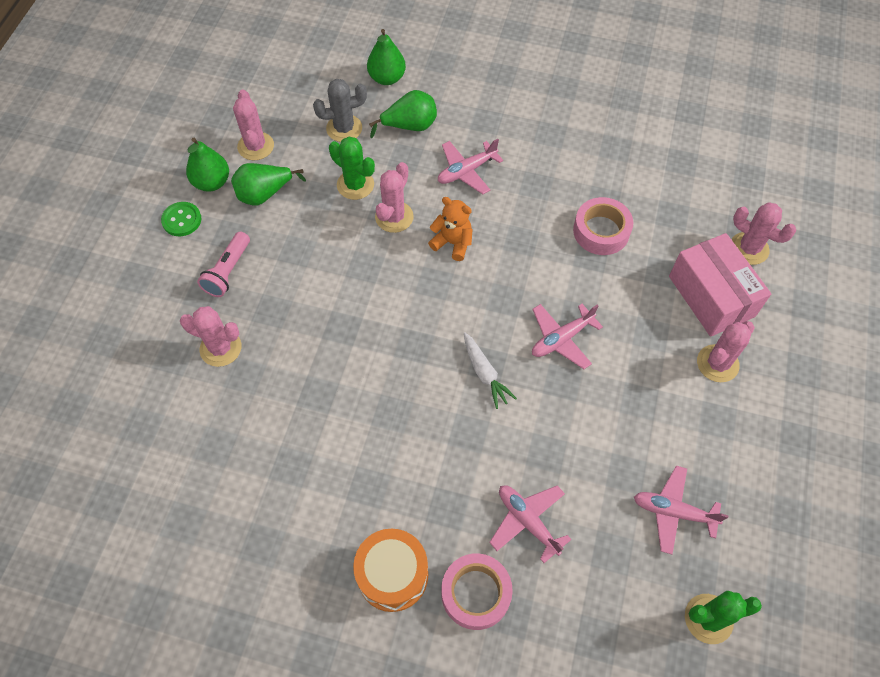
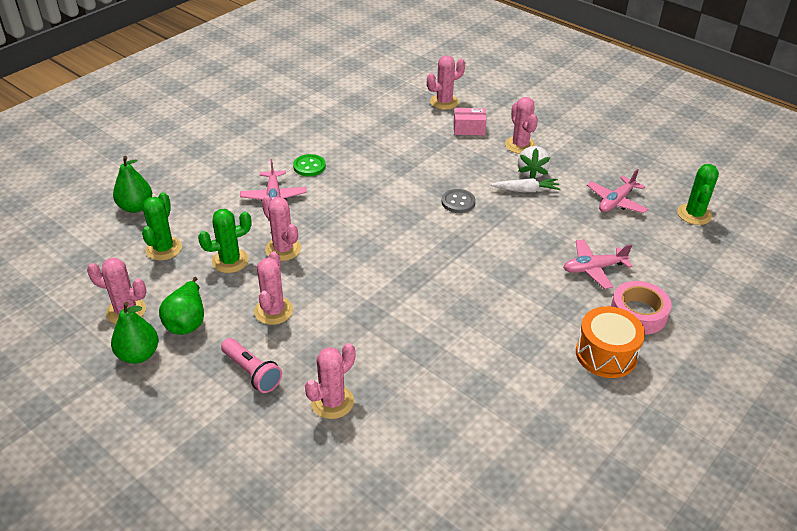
camera: 65 degrees left, 20 degrees down
green button [161,202,201,236] -> green button moved to [293,154,326,176]
grey cactus [313,79,367,142] -> green cactus [142,192,182,261]
green pear [369,90,437,138] -> none
orange teddy bear [428,197,473,261] -> none
white carrot [464,332,517,409] -> white carrot moved to [491,178,561,192]
pink plane [532,304,603,369] -> grey button [442,189,475,213]
pink tape [573,197,633,255] -> none
pink box [669,233,771,337] -> pink box [454,108,487,135], size x0.54
none -> pink cactus [254,251,293,325]
none -> white strawberry [518,146,551,179]

